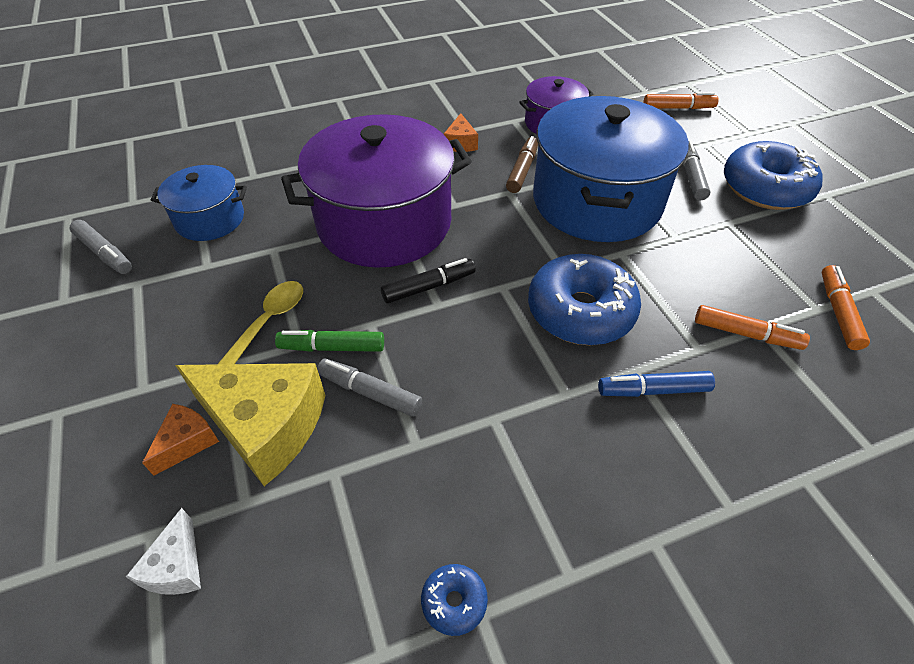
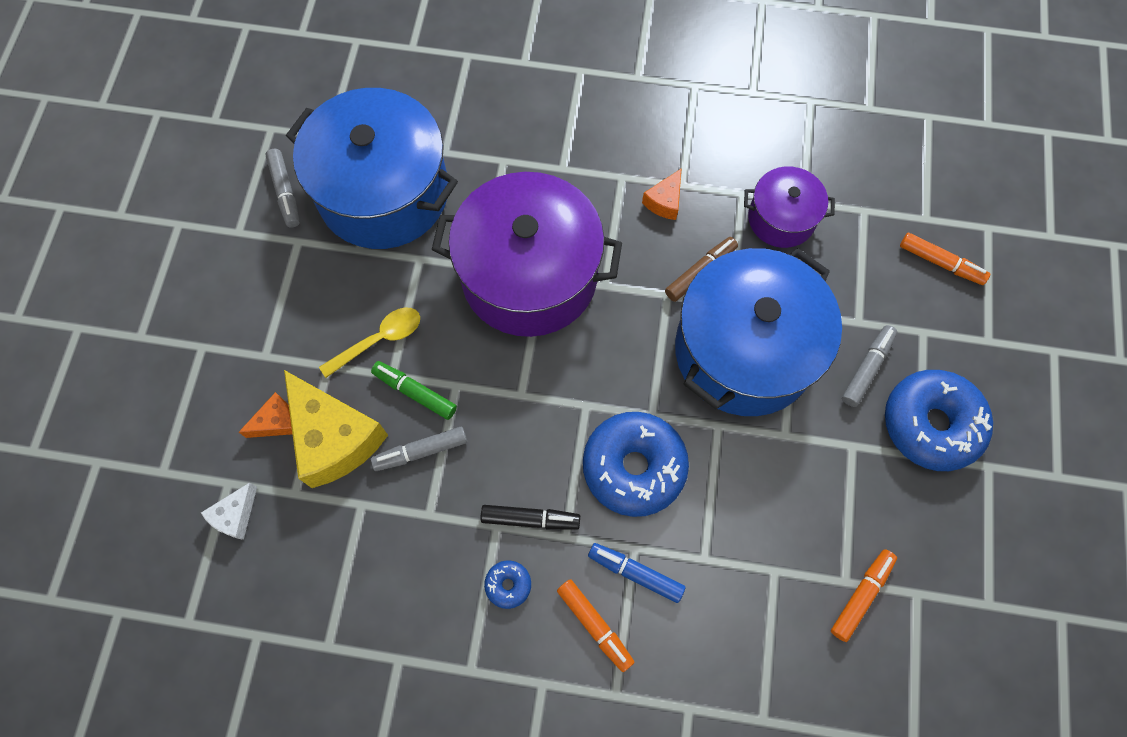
camera: 30 degrees right, 20 degrees up
blue pot [151,165,247,241] -> blue pot [286,88,458,249], size x1.95
grey marker [317,359,422,417] -> grey marker turned 75 degrees counterclockwise [371,427,467,471]
black marker [381,258,475,304] -> black marker moved to [481,505,580,530]
blue donut [421,564,488,636] -> blue donut moved to [484,560,531,609]
orange marker [695,305,810,350] -> orange marker moved to [557,579,634,672]

